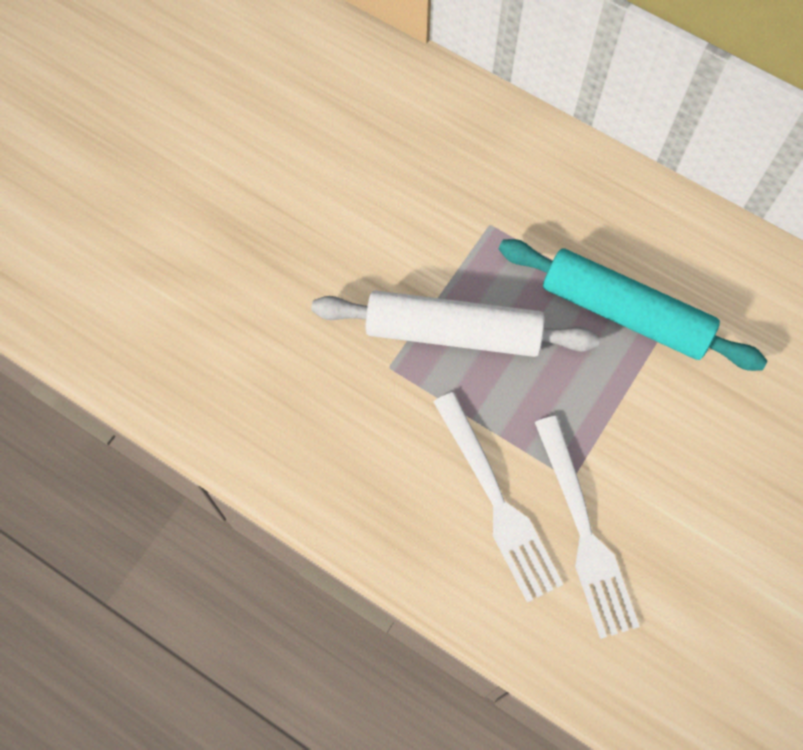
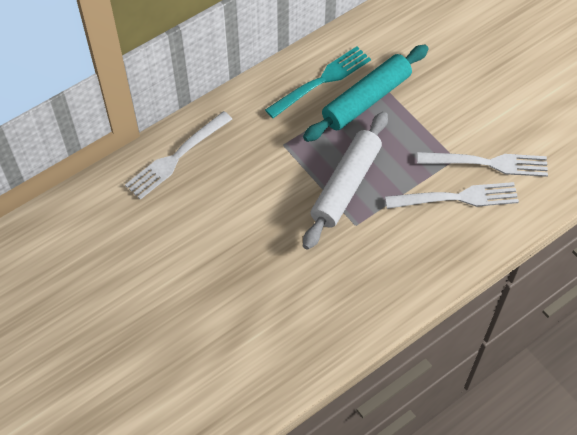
camera: 70 degrees left, 10 degrees down
none -> white fork [125,111,232,200]
none -> turquoise fork [265,46,371,118]

